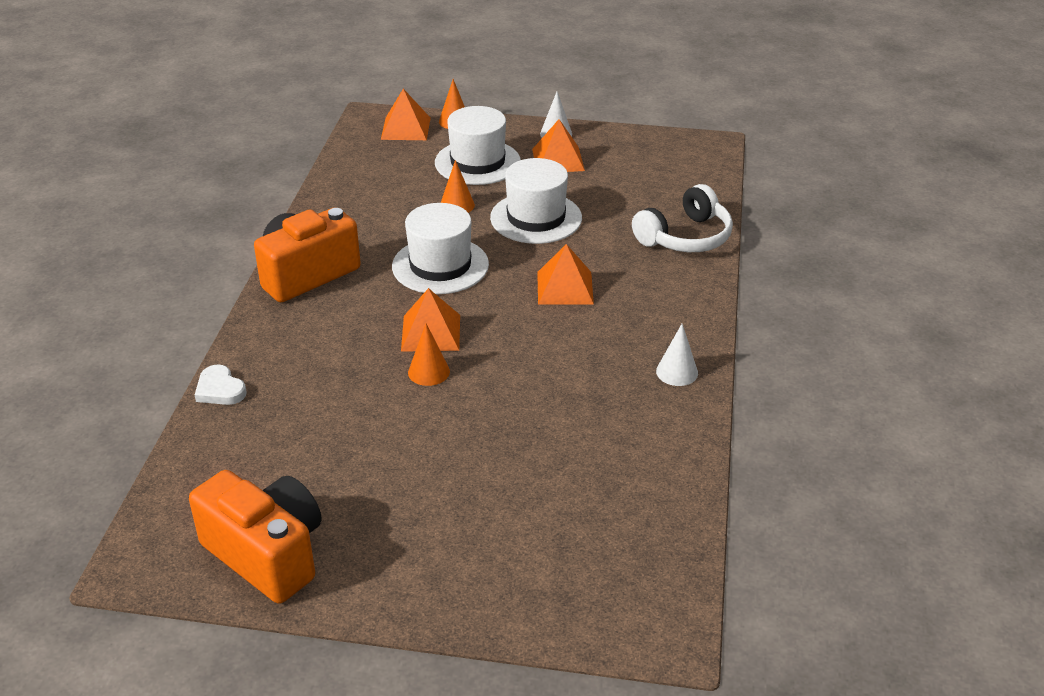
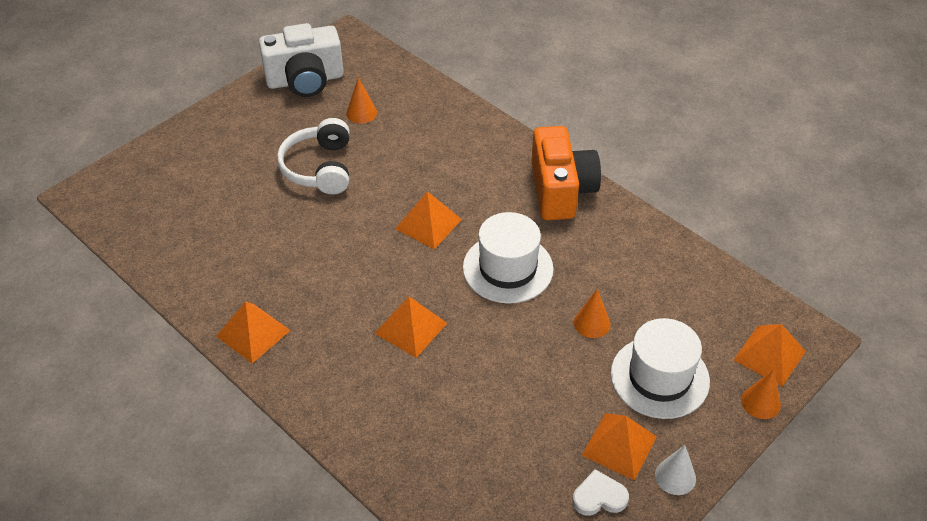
camera: 125 degrees right, 10 degrees up
orange camera [189,470,321,604] -> white camera [259,23,344,97]
white heart [195,364,246,405] -> white heart moved to [572,469,629,516]
orange cone [408,324,450,386] -> orange cone moved to [346,77,377,124]
white hat [490,158,582,244] -> none
white headphones [632,184,733,252] -> white headphones moved to [277,118,349,194]
white cone [656,324,698,386] -> orange pyramid [216,301,291,363]

